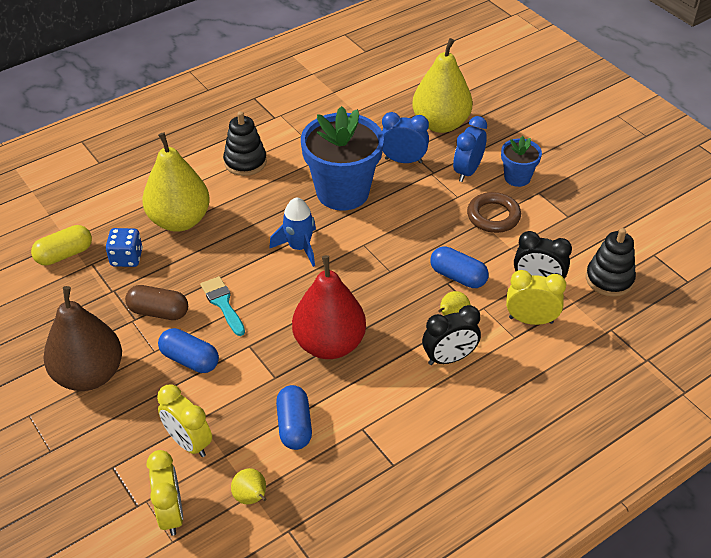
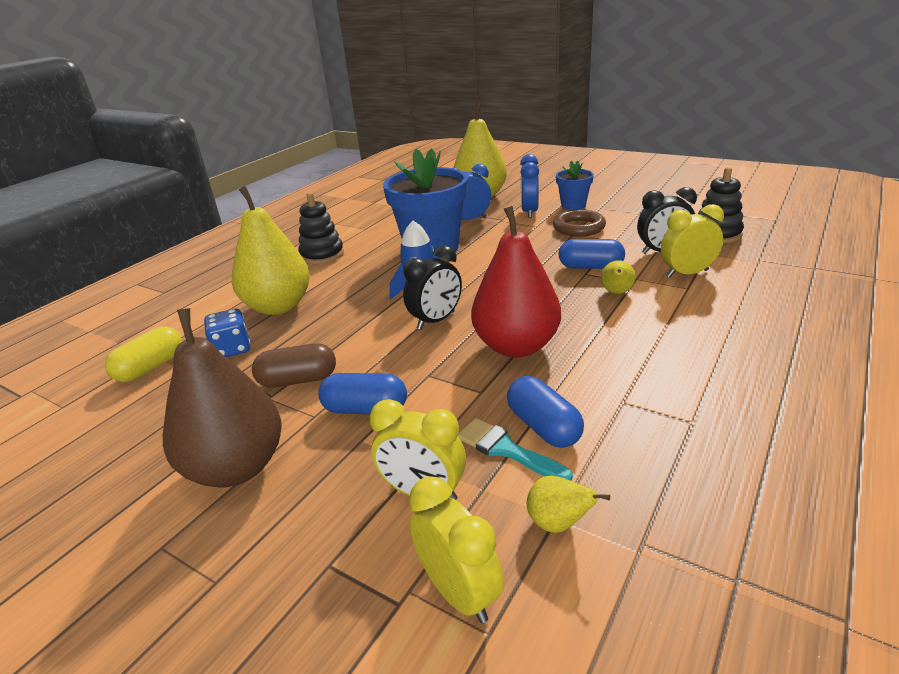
camera: 20 degrees left, 15 degrees down
turquoise brush [200,276,245,336] -> turquoise brush moved to [458,418,573,481]
black clock [422,305,481,365] -> black clock moved to [403,245,462,330]

